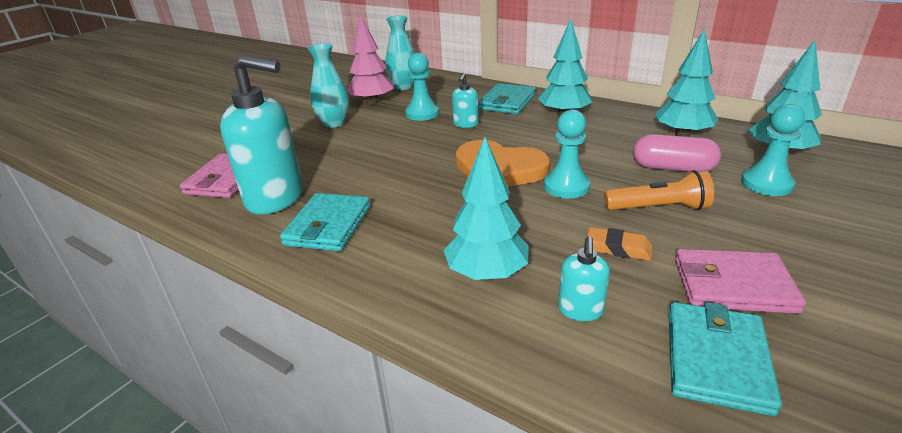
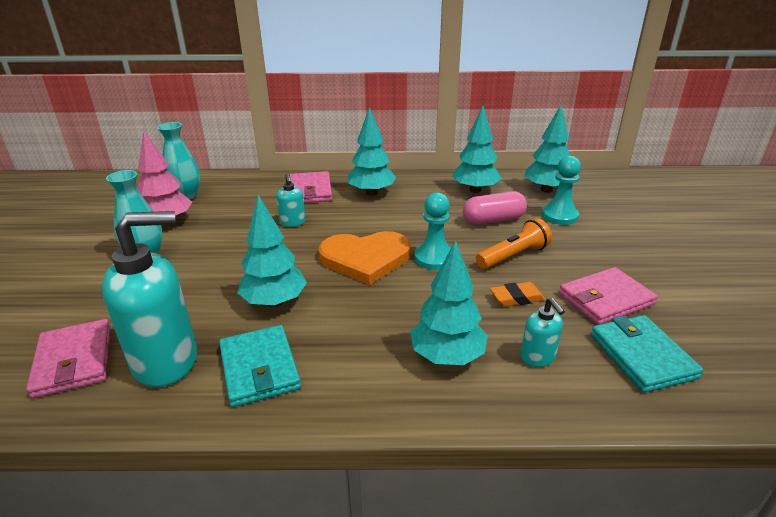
camera: 35 degrees left, 0 degrees up
turquoise pawn [405,53,439,121] -> none
turquoise wallet [478,83,536,114] -> pink wallet [289,171,332,203]
none -> turquoise tree [237,195,307,307]

